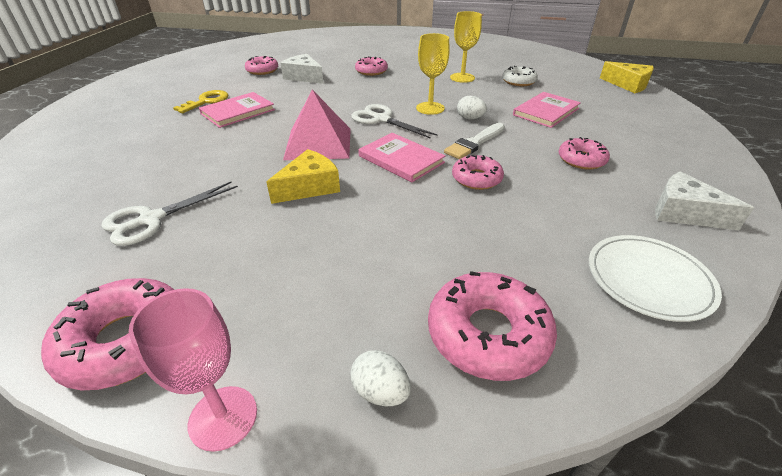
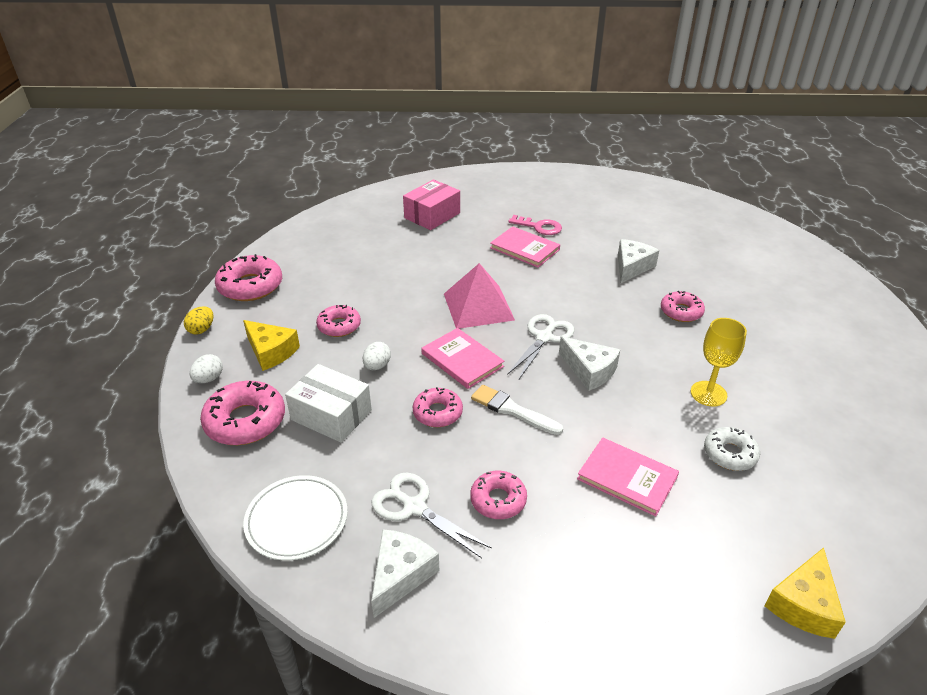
camera: 80 degrees right, 0 degrees up
white scissors [101,182,238,246] -> white scissors moved to [372,473,492,558]
pink goblet [129,288,257,452] -> yellow egg [184,306,214,335]
yellow key [173,90,228,113] -> pink key [508,215,562,235]
pink donut [245,56,278,75] -> pink donut moved to [316,305,361,337]
yellow cheese [267,149,340,204] -> yellow cheese moved to [243,320,300,371]
pink book [358,133,445,182] -> pink book turned 75 degrees counterclockwise [422,328,504,389]
yellow goblet [416,33,450,115] -> white cheese [559,337,620,391]
white egg [457,96,487,119] -> white egg moved to [363,342,391,370]
none -> white box [285,364,372,443]
none -> pink box [403,180,460,230]

